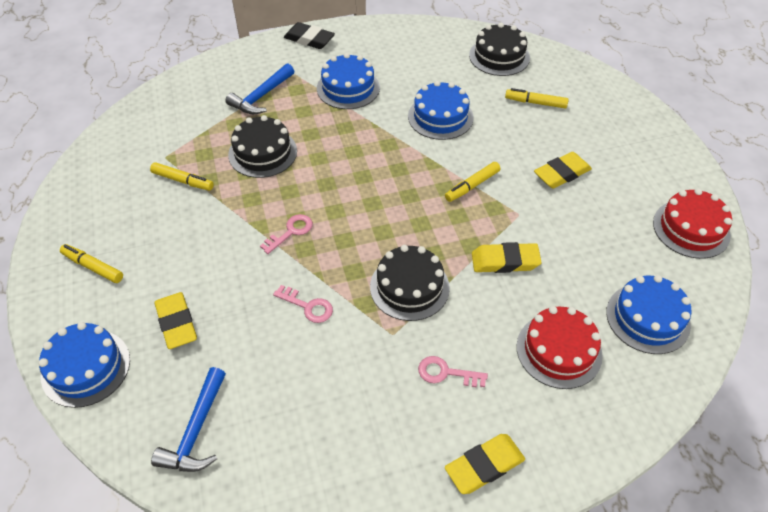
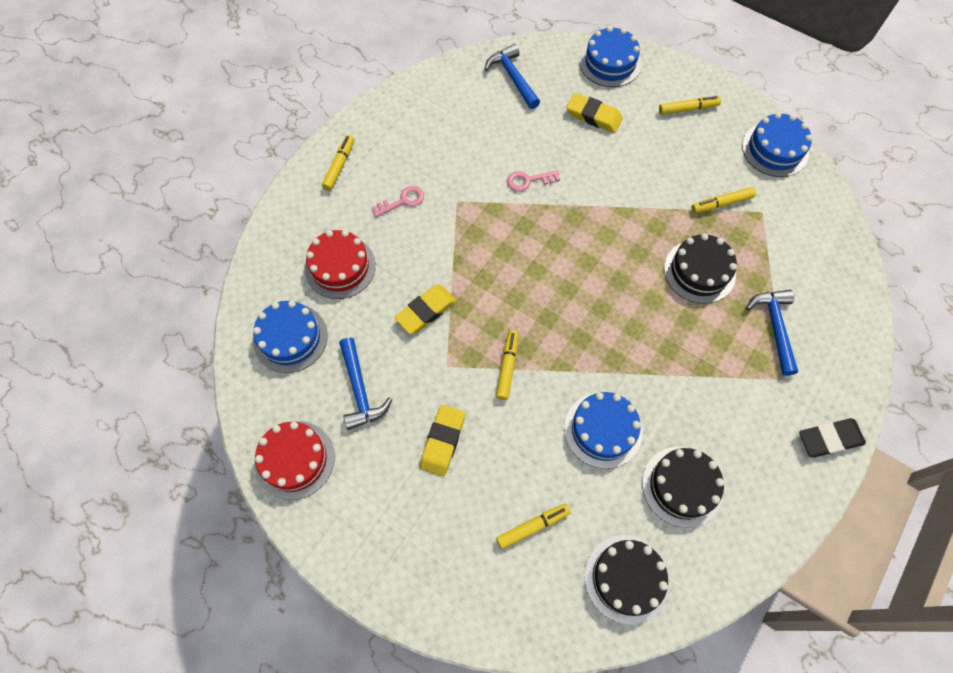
camera: 140 degrees right, 15 degrees up
pink key [260,214,313,254] -> none
blue cake [317,53,380,109] -> blue cake moved to [742,112,812,177]
black cake [370,245,450,321] -> black cake moved to [642,447,724,528]
yellow eraser [445,434,525,494] -> yellow marker [322,135,354,191]
none -> blue hammer [339,338,392,430]

